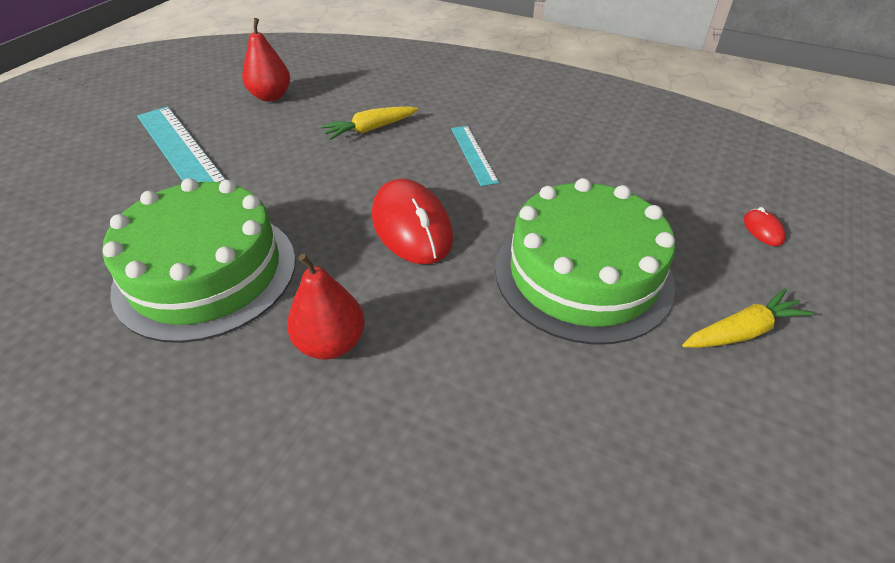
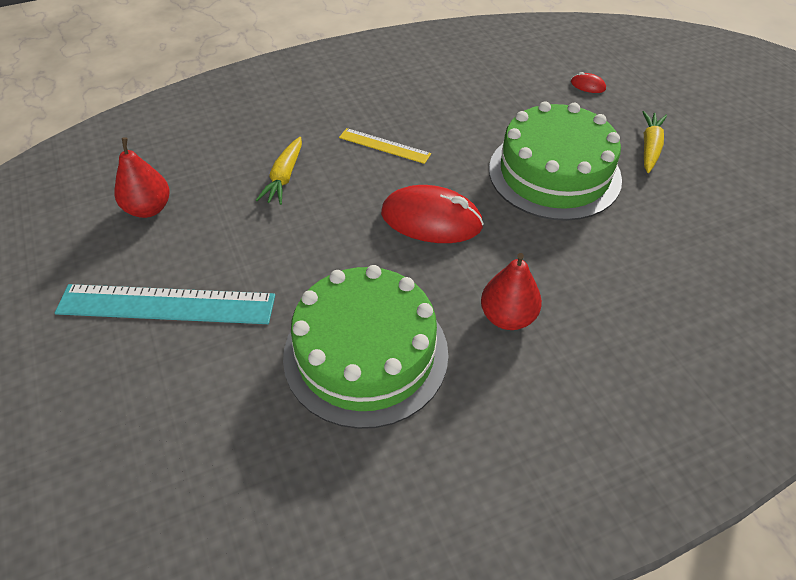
camera: 50 degrees left, 5 degrees up
turquoise ruler [451,126,499,186] -> yellow ruler [339,128,431,164]

